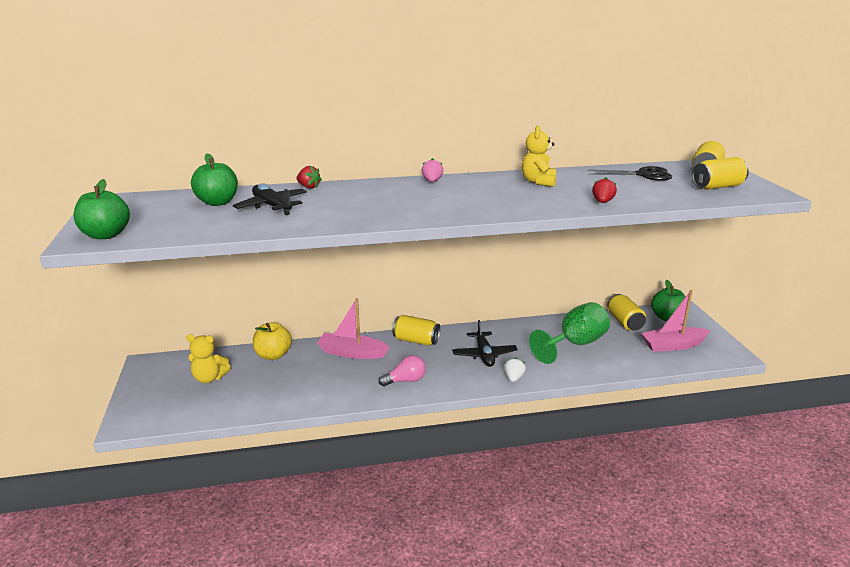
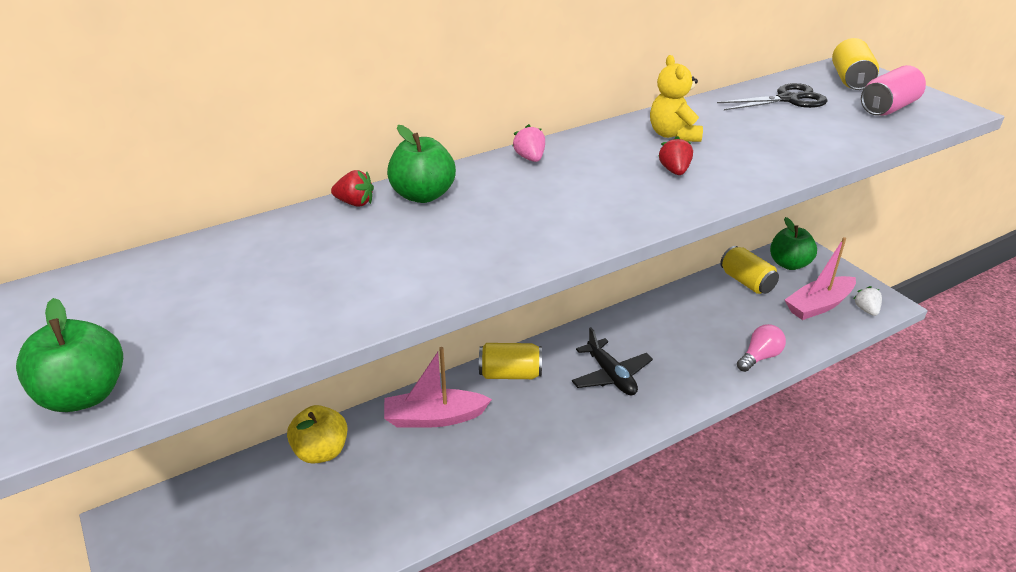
camera: 20 degrees left, 10 degrees up
yellow teddy bear [186,334,231,383] -> none
green apple [191,154,238,206] -> green apple moved to [387,125,456,203]
black plane [233,183,307,215] -> none
pink light bulb [379,355,426,387] -> pink light bulb moved to [737,324,786,372]
white strawberry [504,357,526,382] -> white strawberry moved to [853,286,882,316]
green goblet [529,302,610,364] -> none
red strawberry [592,177,617,203] -> red strawberry moved to [659,136,693,175]
yellow can [692,157,749,190] -> pink can [861,65,926,116]

